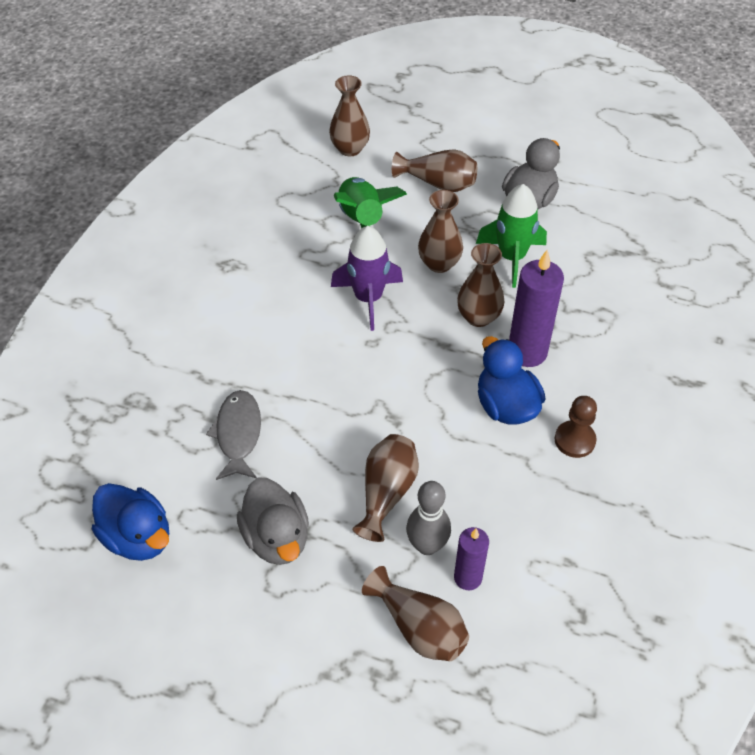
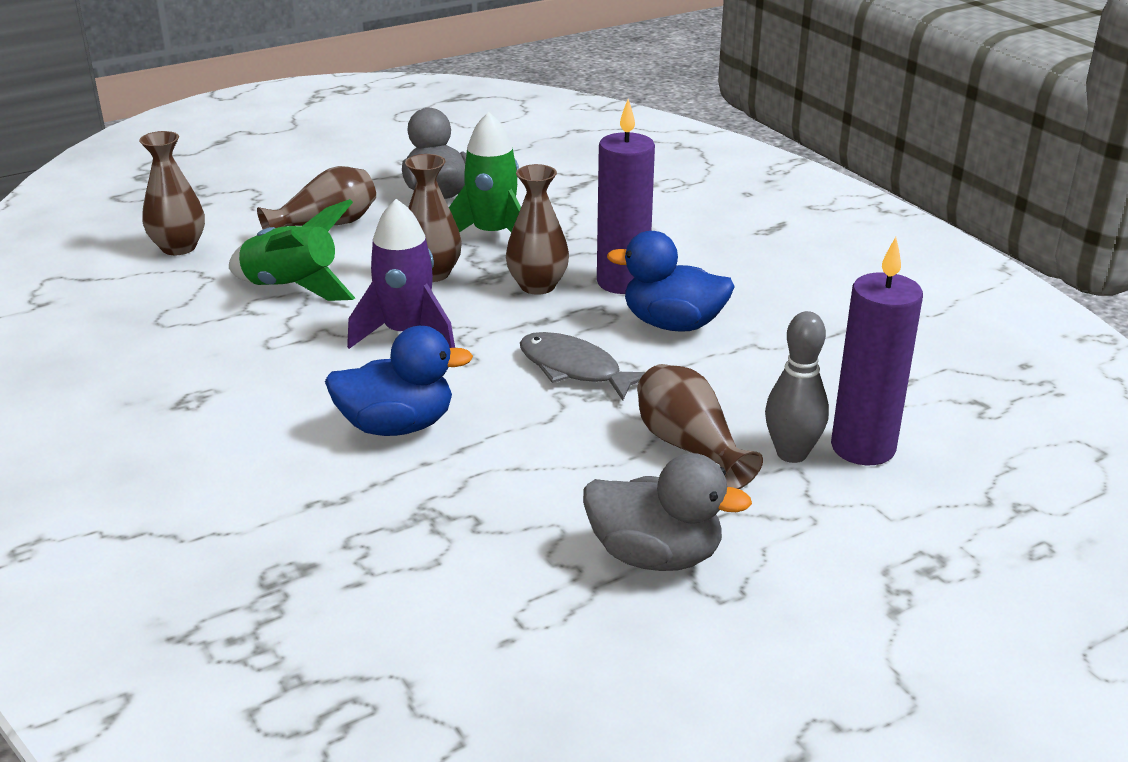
camera: 50 degrees left, 20 degrees down
blue duck [92,483,169,561] -> blue duck moved to [325,326,473,436]
grey fish [206,390,261,480] -> grey fish moved to [520,332,645,401]
brown vase [362,566,469,661] -> none
purple candle [454,527,489,590] -> purple candle [831,237,923,465], size x1.65
brown pawn [555,396,597,458] -> none

